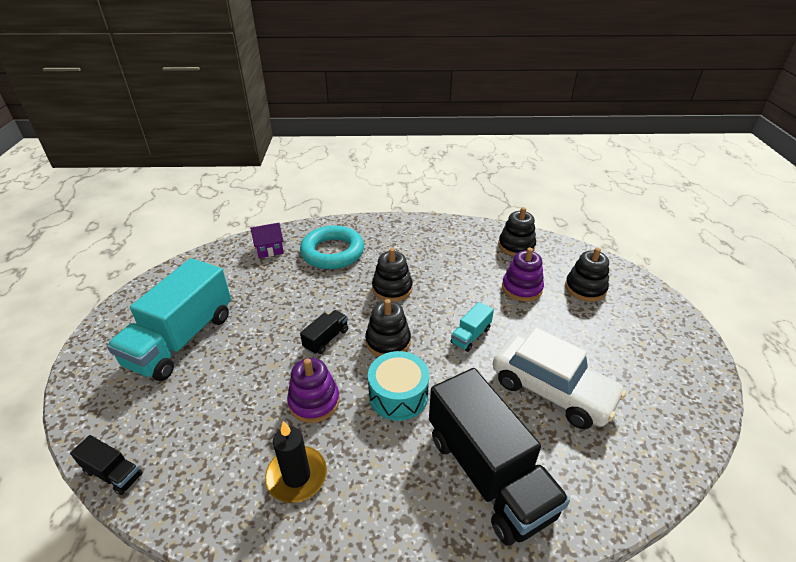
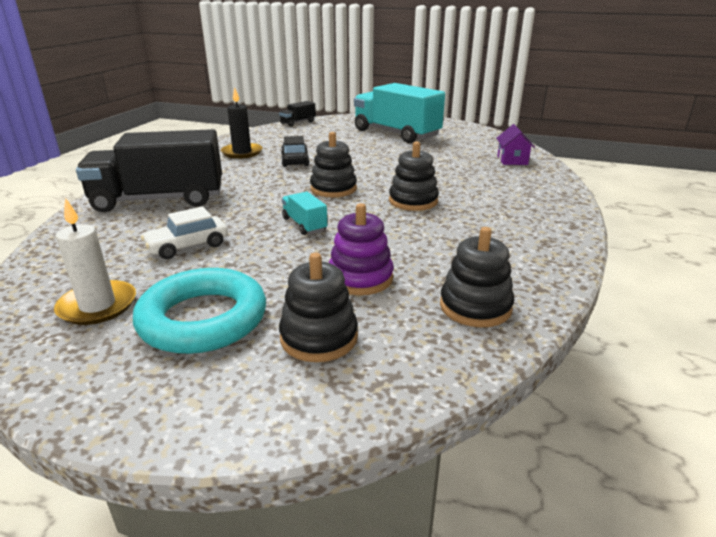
camera: 110 degrees right, 10 degrees down
purple stacking toy [287,358,340,423] -> black car [281,136,309,167]
turquoise ring [300,226,364,269] -> turquoise ring moved to [133,268,266,354]
black truck [300,310,348,354] -> none
turquoise drum [368,351,429,421] -> none
white car [493,327,626,429] -> white car [141,207,228,259], size x0.56
none -> white candle [54,198,136,325]

